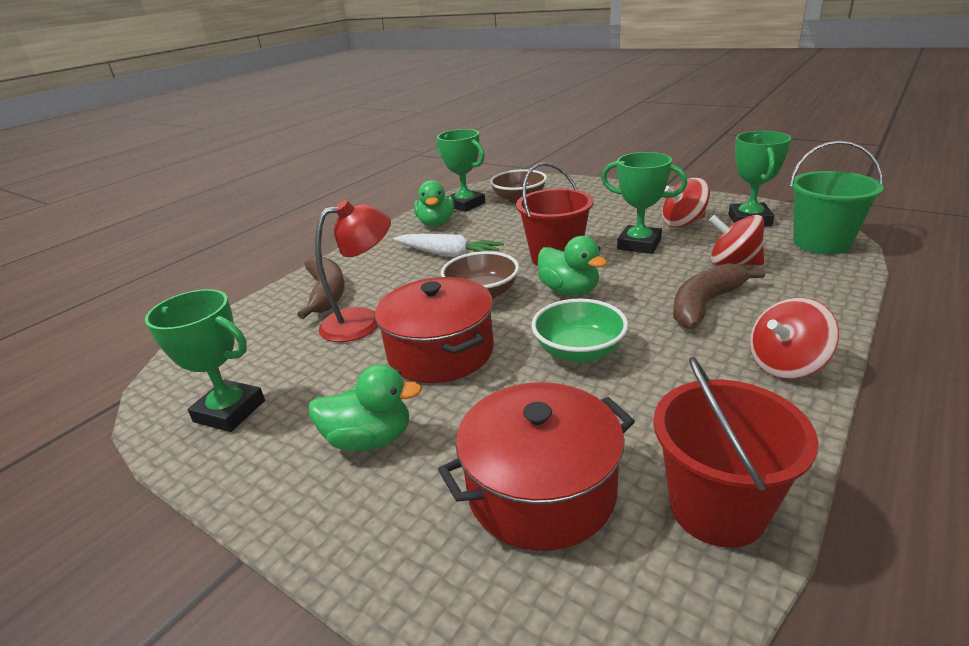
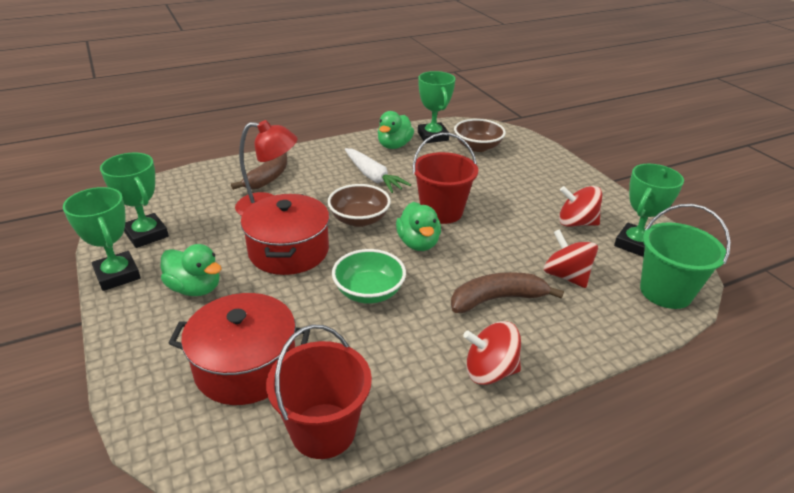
camera: 25 degrees right, 5 degrees up
green trophy [601,152,687,254] -> green trophy moved to [63,187,141,291]

